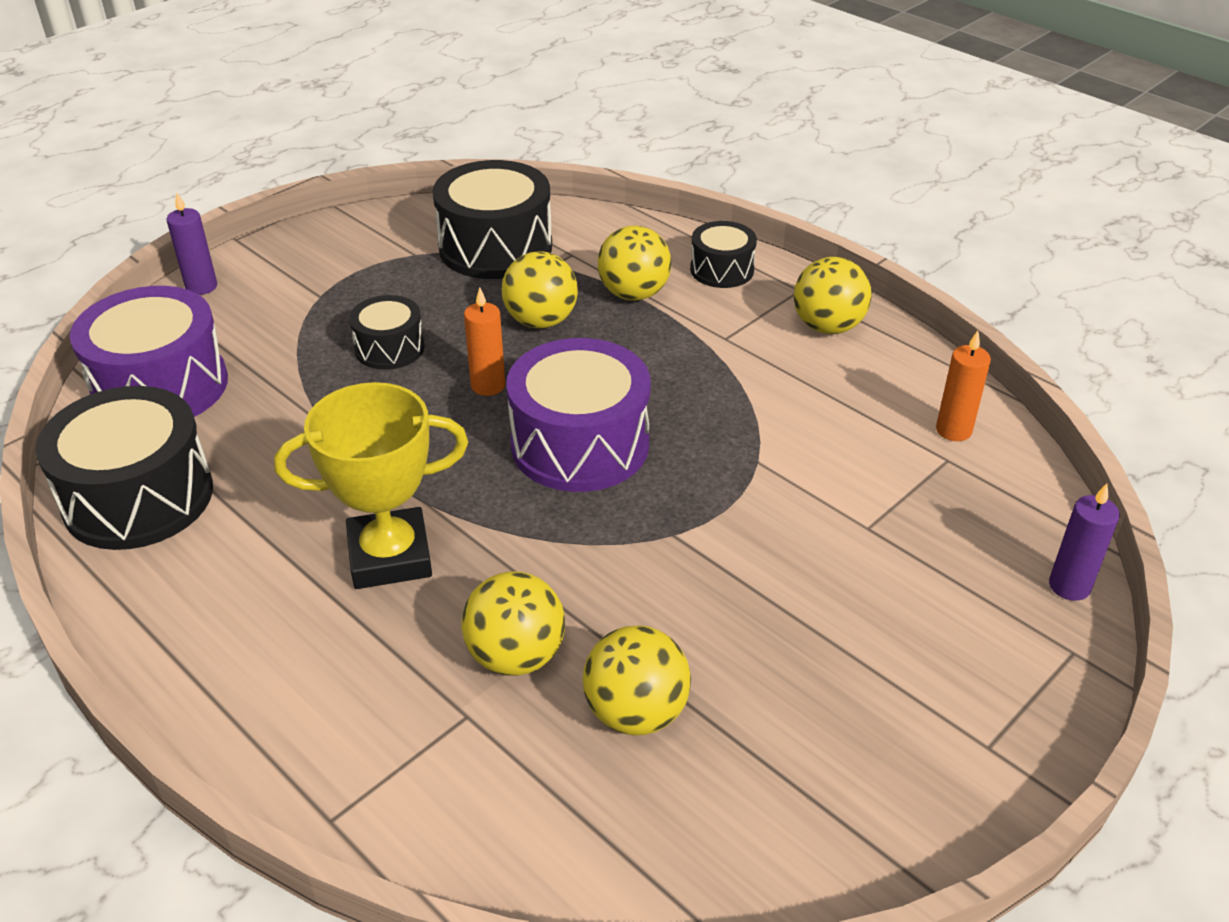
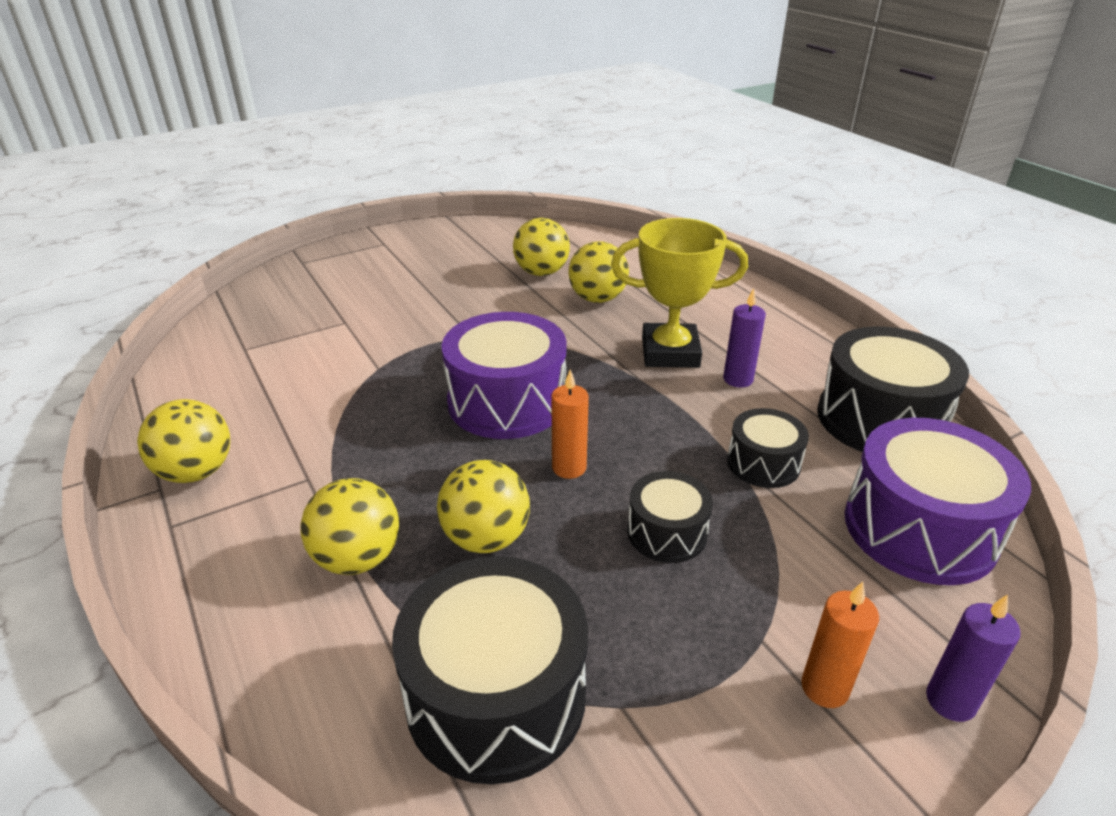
camera: 165 degrees left, 5 degrees down
black drum [690,221,757,288] -> black drum moved to [727,408,809,488]
orange candle [936,331,991,441] -> orange candle moved to [801,582,879,708]
purple candle [1049,483,1120,601] -> purple candle moved to [723,288,766,388]

